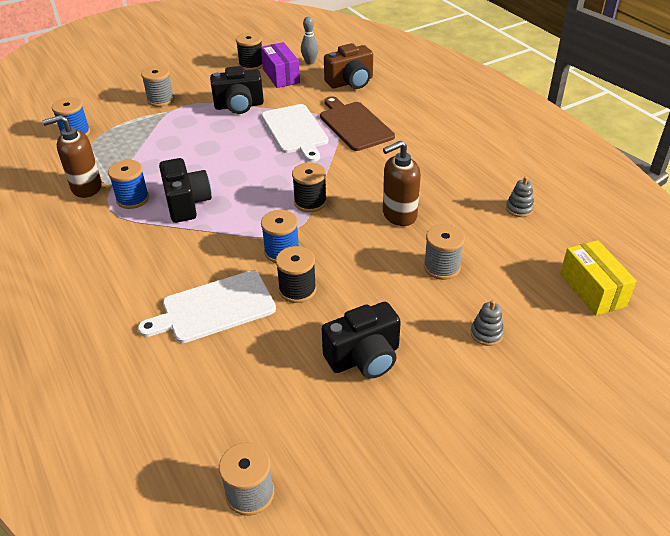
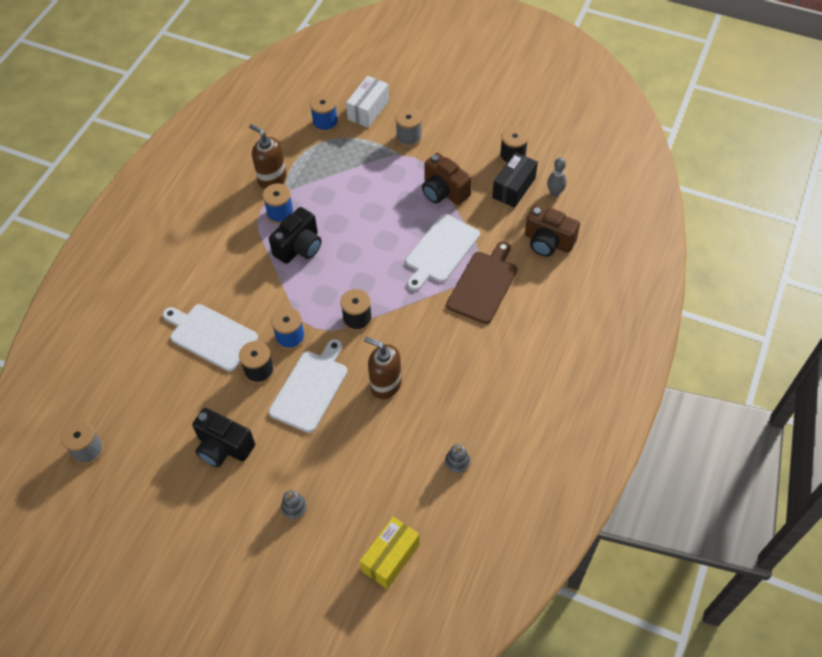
camera: 55 degrees right, 15 degrees up
black camera [210,66,264,114] -> brown camera [422,153,472,205]
purple box [261,42,300,88] -> black box [492,152,538,208]
grey spool [424,224,465,280] -> none
none -> white cutting board [269,339,347,433]
none -> white box [346,76,389,128]

